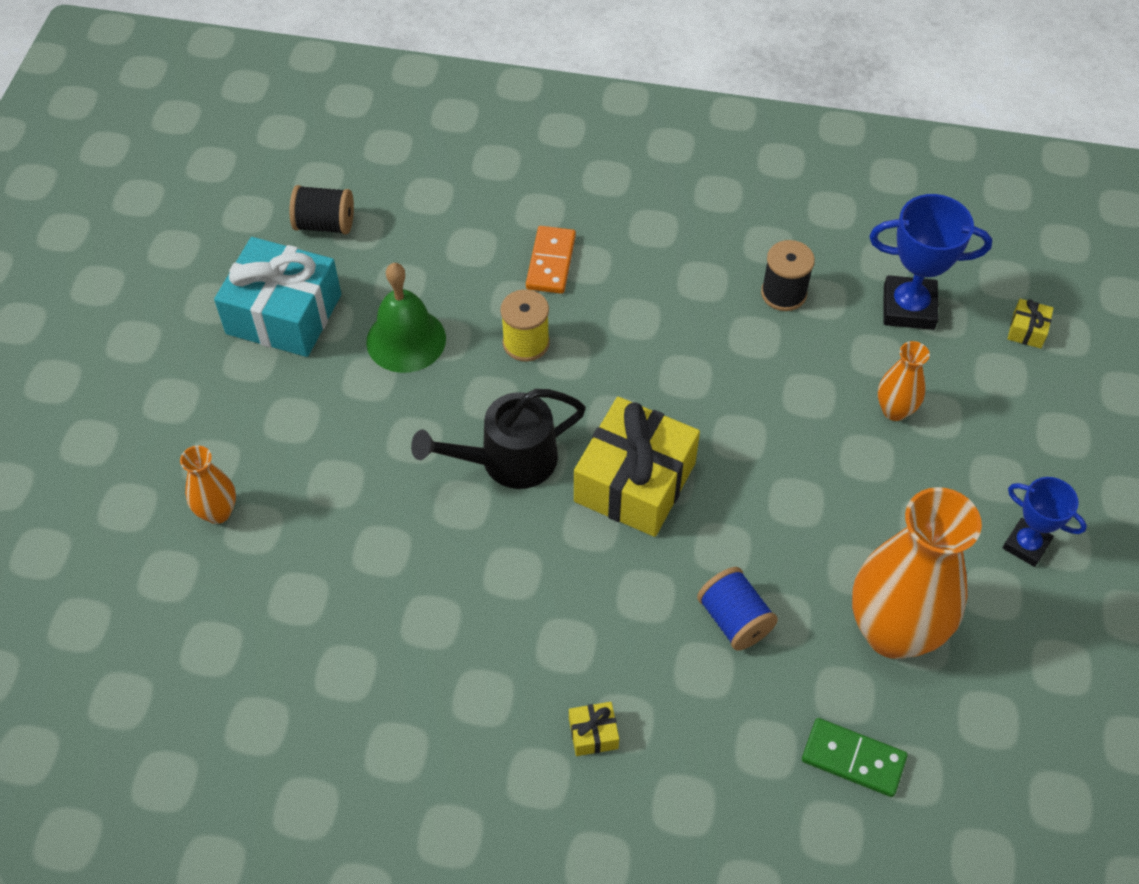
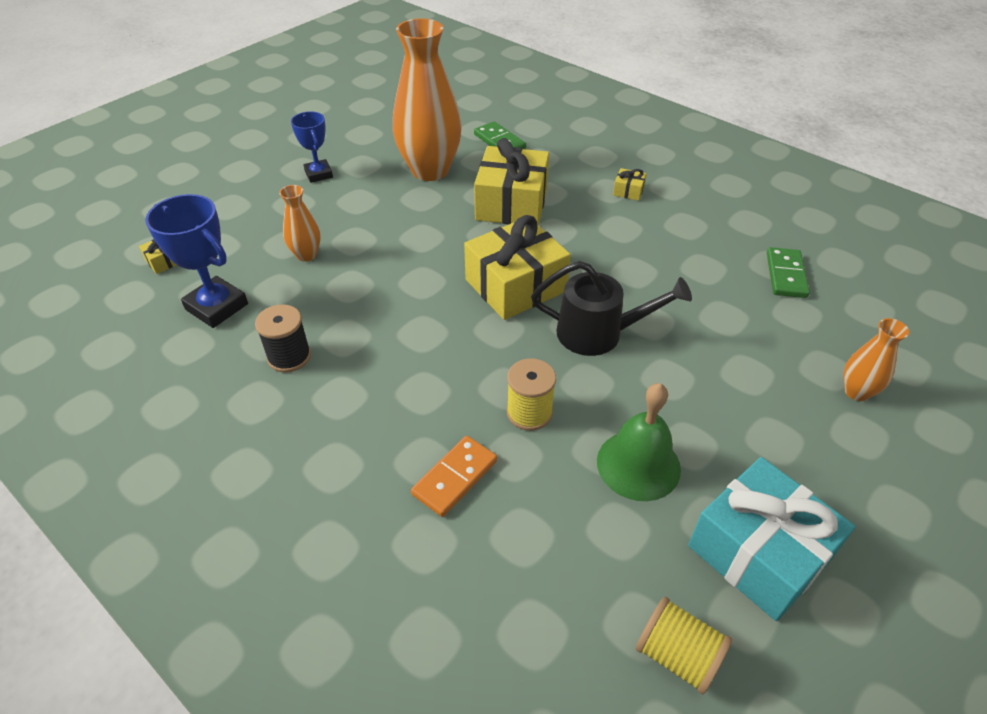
camera: 150 degrees left, 10 degrees down
black spool [289,185,354,234] -> yellow spool [636,597,732,694]
blue spool [697,567,778,651] -> yellow gift [474,138,549,226]
none -> green domino [767,247,810,298]

